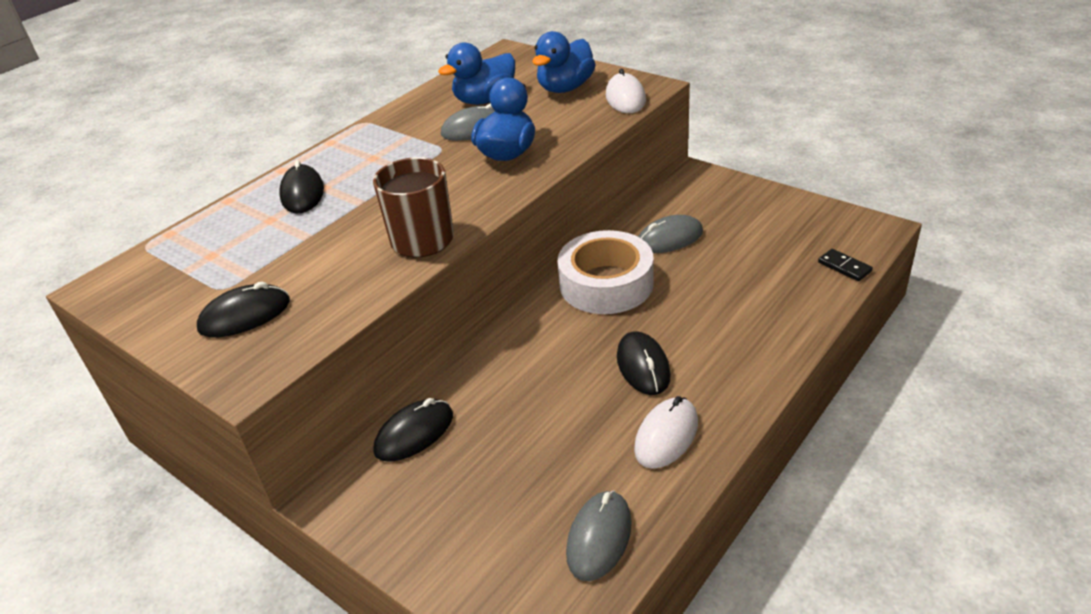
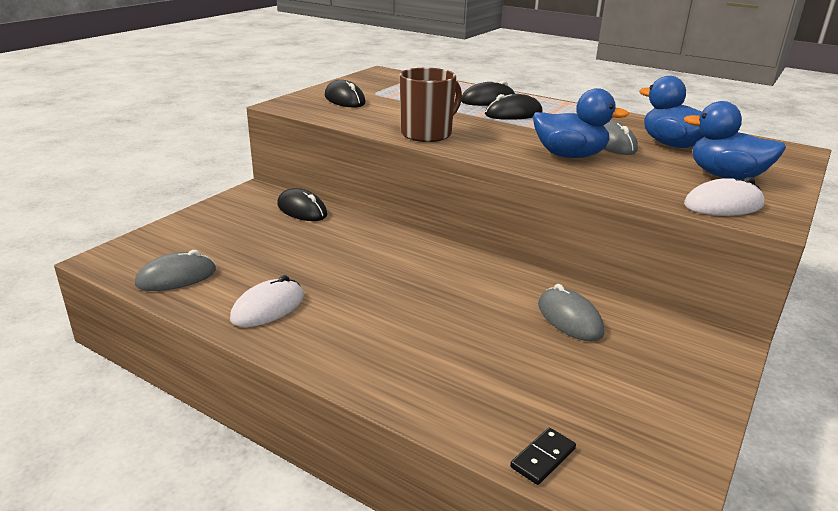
camera: 80 degrees right, 10 degrees down
white tape [558,230,654,314] -> none
grey mouse [566,490,632,581] -> grey mouse turned 45 degrees counterclockwise [135,250,216,291]
black mouse [617,331,671,395] -> black mouse moved to [485,94,543,120]
white mouse [634,396,698,469] -> white mouse turned 75 degrees counterclockwise [230,275,304,327]

